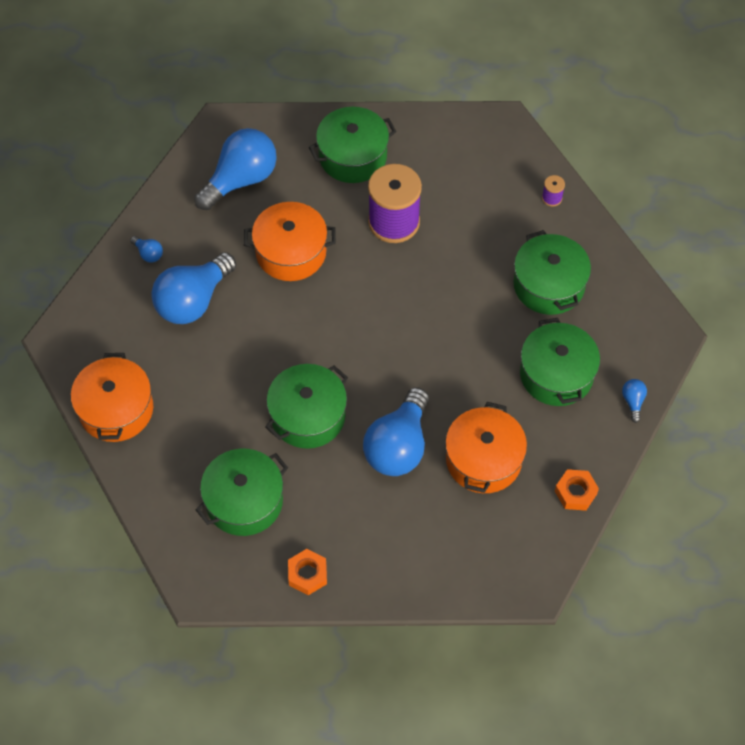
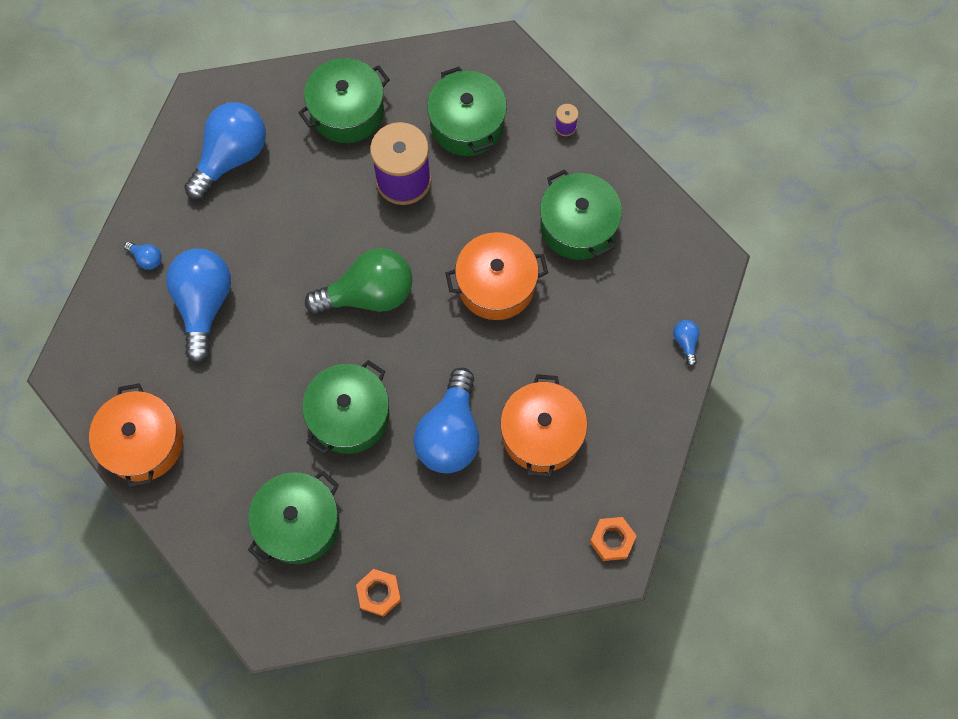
camera: 10 degrees left, 10 degrees up
blue light bulb [151,252,236,324] -> blue light bulb turned 150 degrees clockwise [166,249,231,363]
orange pot [244,202,336,281] -> orange pot moved to [445,232,548,320]
green pot [520,318,600,406] -> green pot moved to [427,67,507,156]
orange nut [555,469,599,511] -> orange nut moved to [590,517,637,561]
none -> green light bulb [305,249,412,315]

